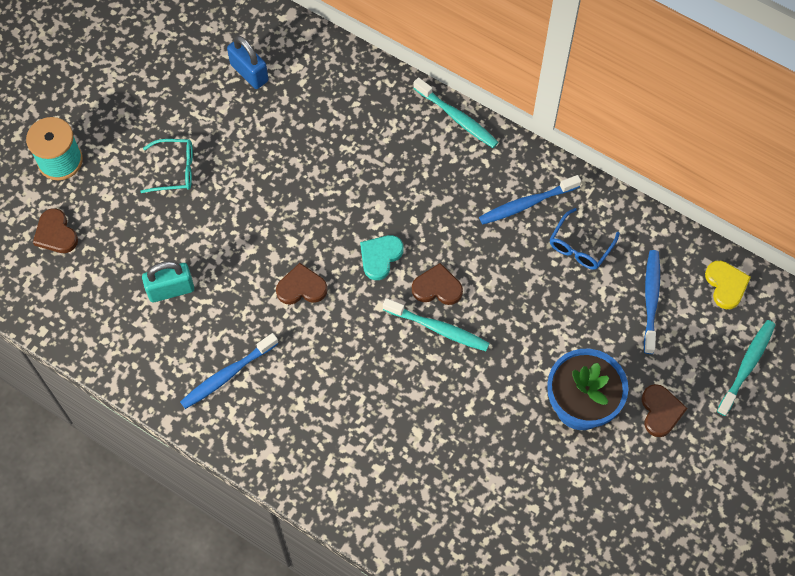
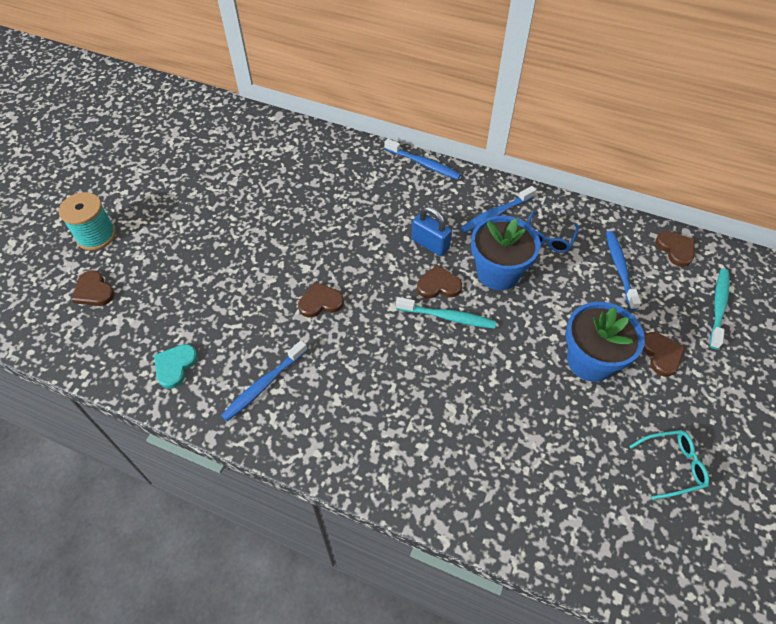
camera: 10 degrees left, 10 degrees down
turquoise glasses [140,139,193,193] -> turquoise glasses moved to [629,430,709,500]
turquoise padlock [142,261,194,302] -> none
blue padlock [227,36,268,89] -> blue padlock moved to [412,206,452,256]
turquoise heart [360,235,403,280] -> turquoise heart moved to [154,344,198,389]
turquoise toothbrush [413,77,498,148] -> blue toothbrush [384,139,461,180]
yellow heart [705,261,751,309] -> brown heart [655,231,695,267]
none -> blue flower pot [471,216,540,290]

